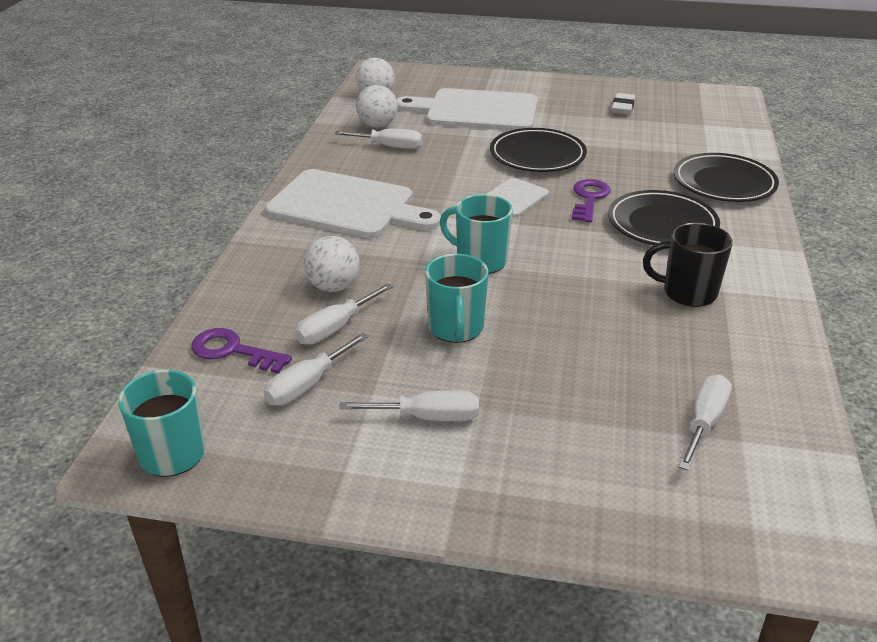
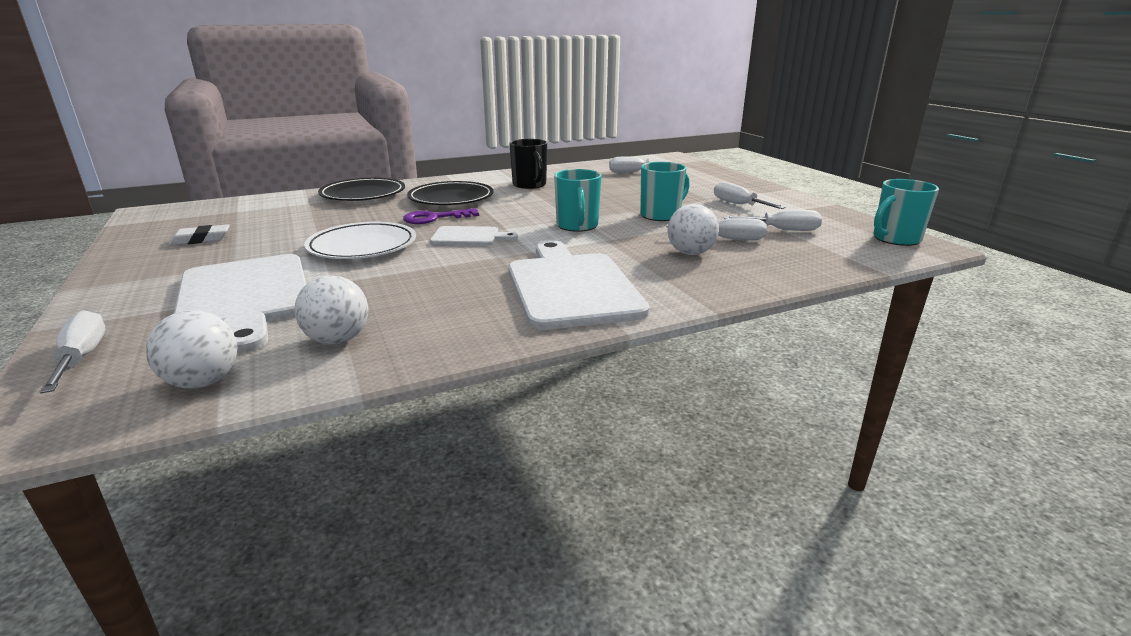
camera: 125 degrees left, 10 degrees down
purple key [191,328,292,374] -> none
white screwdriver [334,129,423,149] -> white screwdriver moved to [40,310,106,394]
black plate [490,128,587,172] -> white plate [304,222,416,259]

